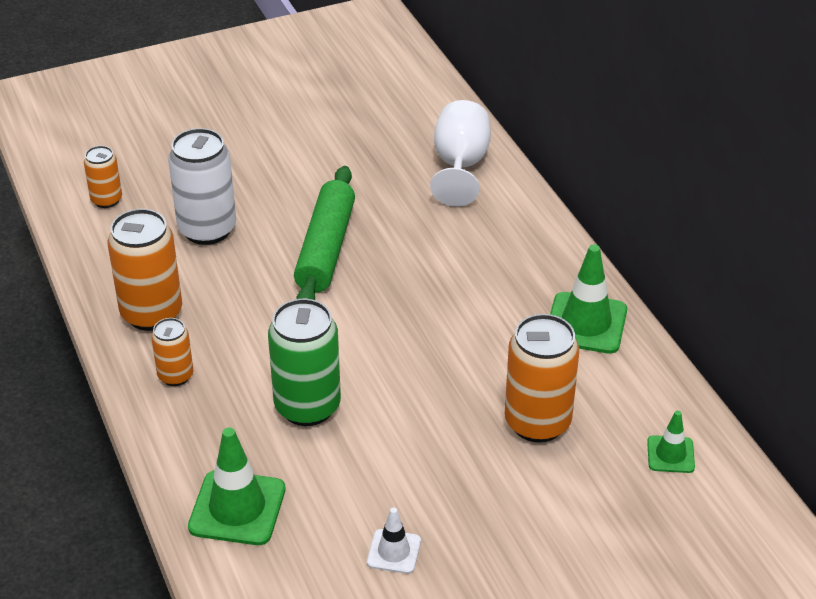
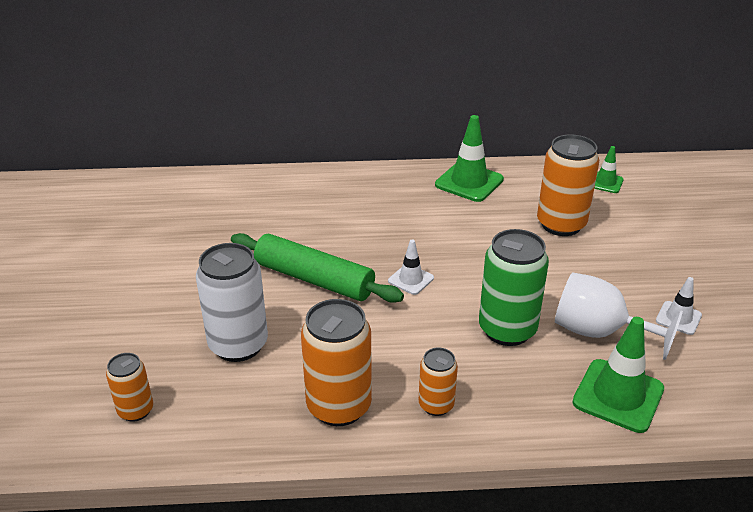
camera: 70 degrees left, 5 degrees down
white goblet [430,100,491,206] -> white goblet moved to [555,272,683,360]
none -> white traffic cone [388,240,434,295]

